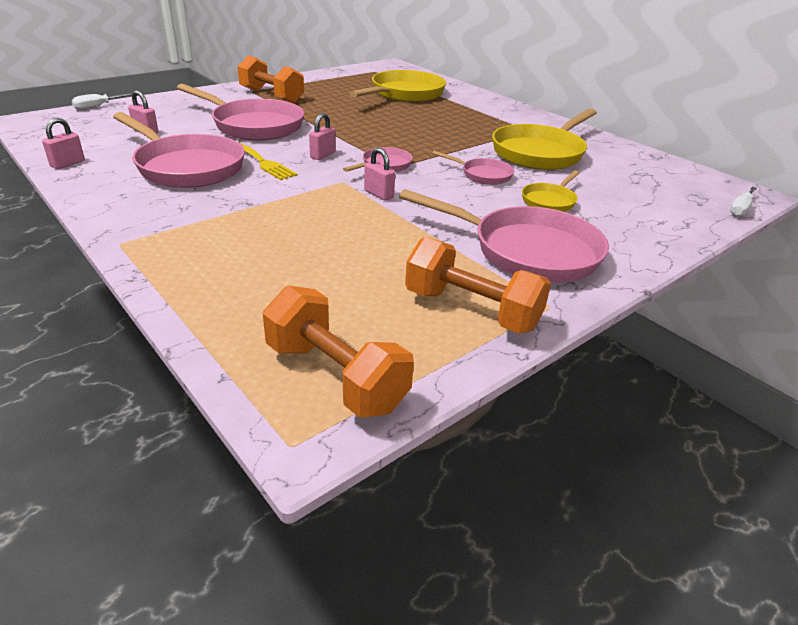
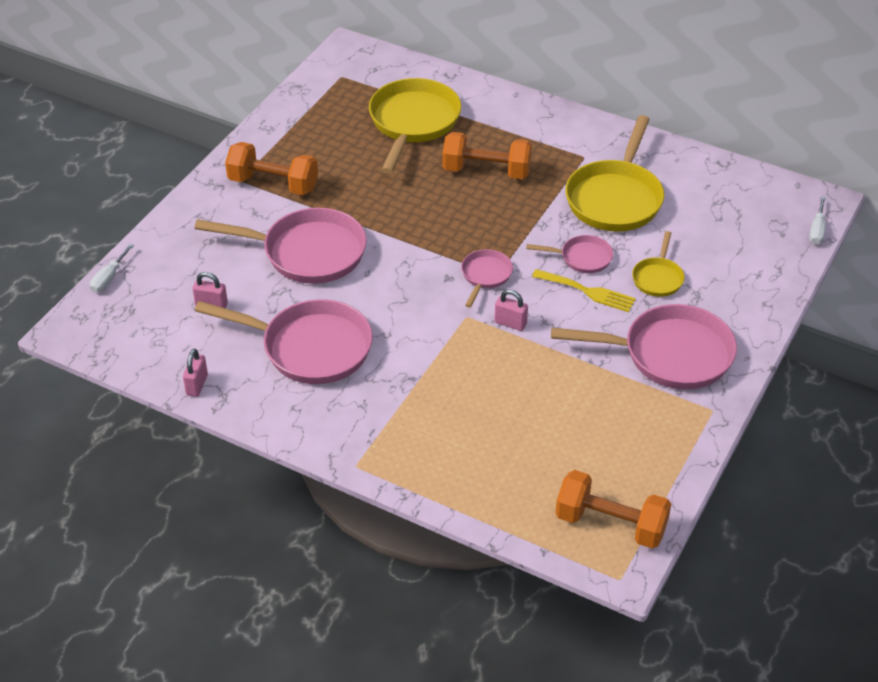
camera: 20 degrees left, 10 degrees up
yellow fork [240,143,298,180] -> yellow fork moved to [532,269,636,312]
pink padlock [309,113,336,160] -> none
orange dumbbell [405,237,551,334] -> orange dumbbell moved to [442,132,532,179]

